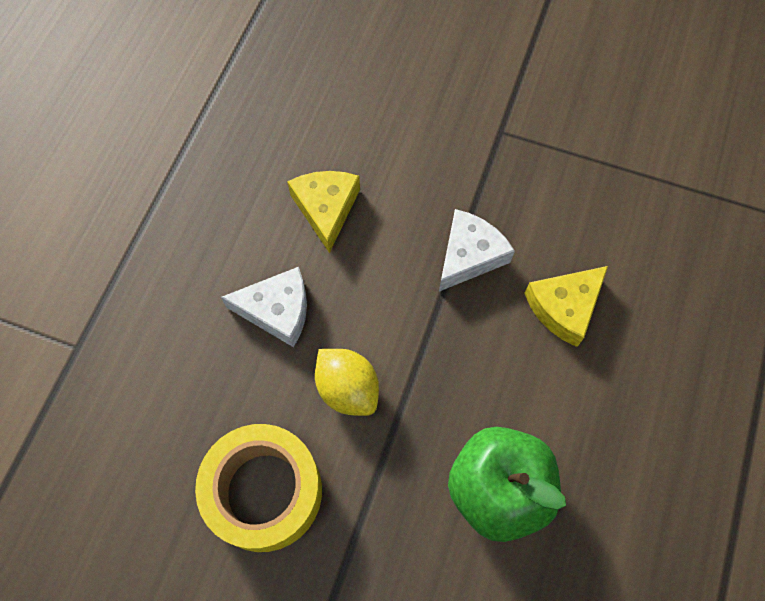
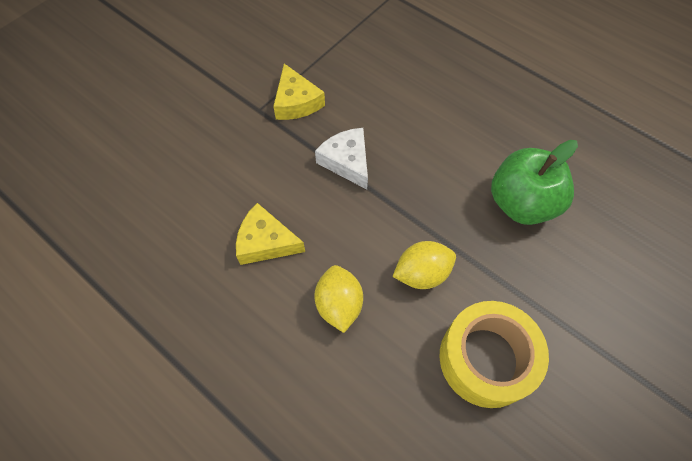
camera: 70 degrees left, 5 degrees down
white cheese [221,267,307,347] -> yellow lemon [314,265,363,333]
yellow cheese [524,266,608,347] -> yellow cheese moved to [273,64,325,120]

